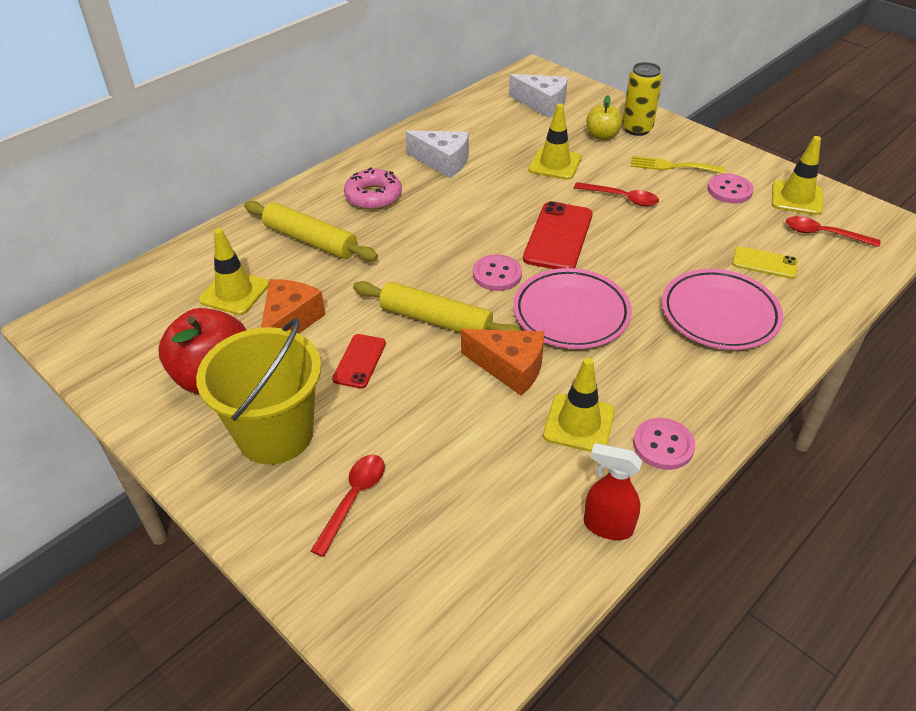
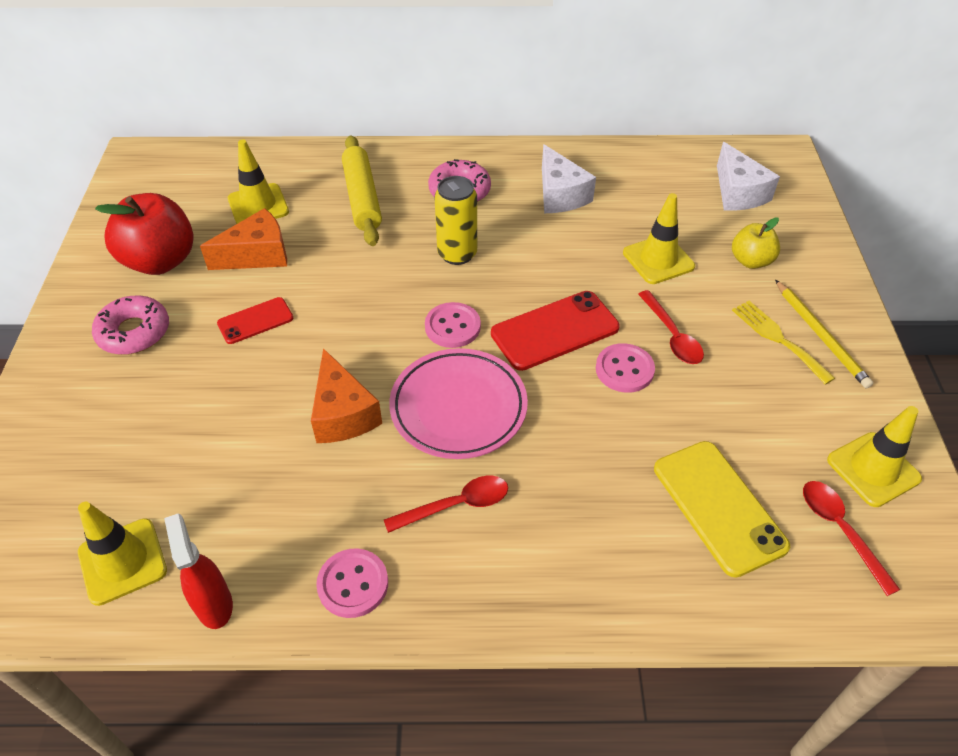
camera: 45 degrees right, 5 degrees up
yellow bucket [196,318,321,464] -> pink donut [92,296,169,355]
red spoon [311,455,385,557] -> red spoon moved to [384,476,508,533]
yellow rolling pin [353,281,521,333] -> none
yellow traffic cone [543,358,615,452] -> yellow traffic cone moved to [78,502,167,606]
yellow can [622,62,662,136] -> yellow can moved to [435,176,477,265]
pink plate [662,269,783,350] -> none
pink button [707,174,754,204] -> pink button moved to [596,343,655,393]
yellow phone [732,246,798,279] -> yellow phone [654,441,790,578], size x1.71
none -> yellow pencil [775,280,873,389]

